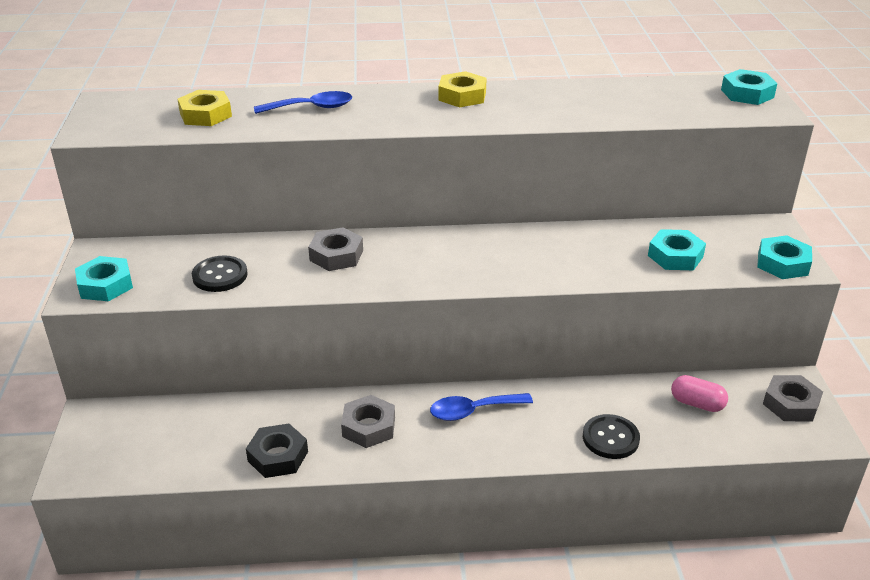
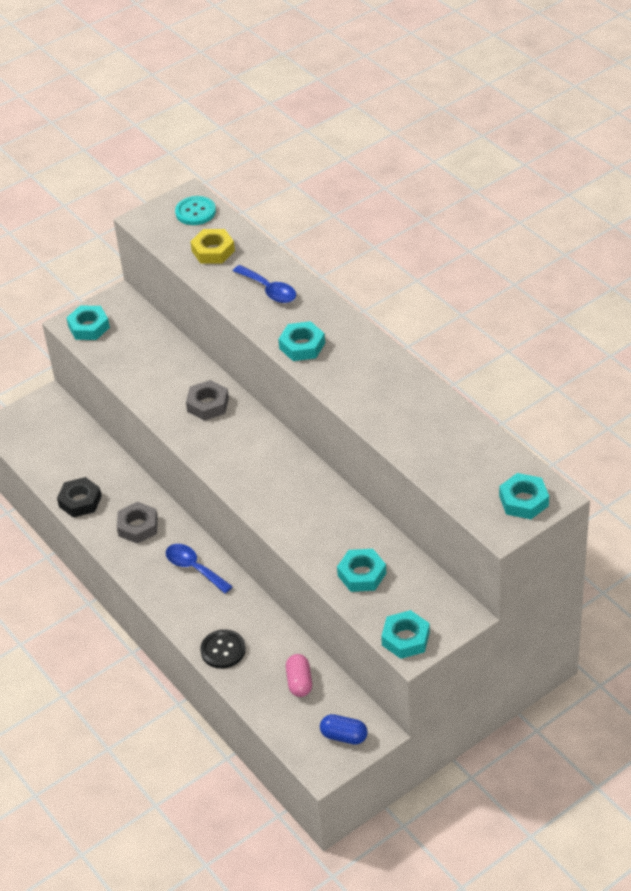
camera: 60 degrees right, 10 degrees up
black button [192,255,248,292] -> none
yellow nut [438,71,487,107] -> none
grey nut [763,375,823,421] -> blue capsule [320,714,368,745]
none -> turquoise button [175,196,216,225]
none -> turquoise nut [278,321,325,361]

